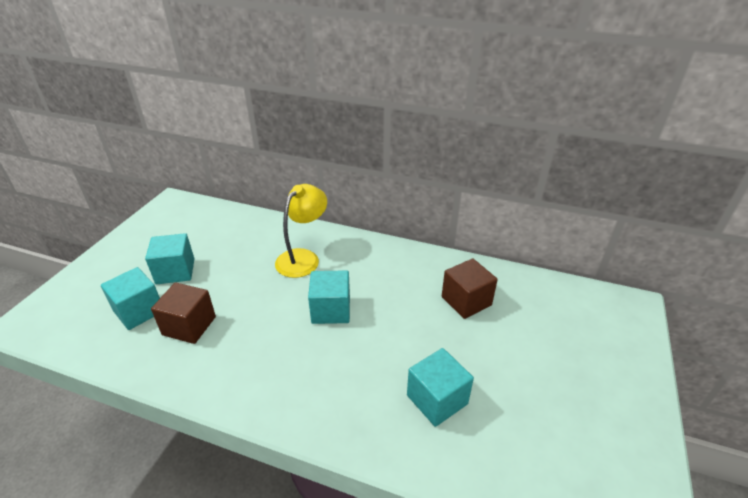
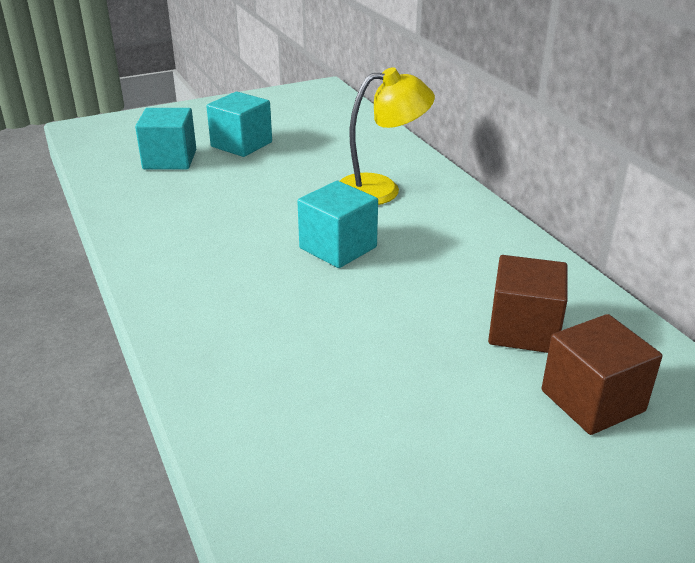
camera: 45 degrees right, 5 degrees down
brown cube [151,282,216,344] -> brown cube moved to [542,314,662,435]
turquoise cube [407,348,474,427] -> none

